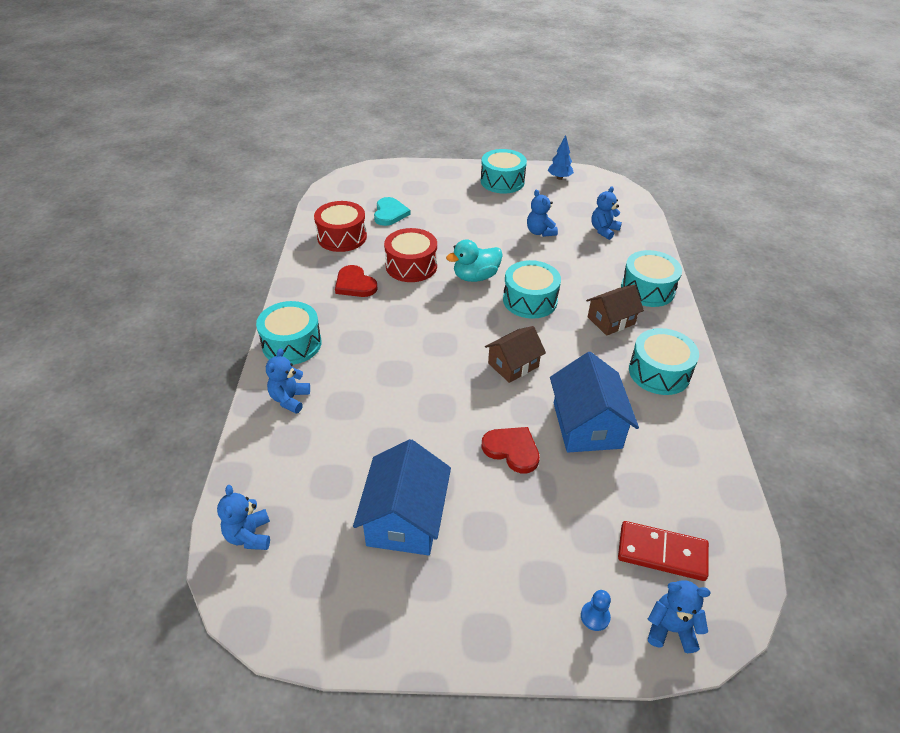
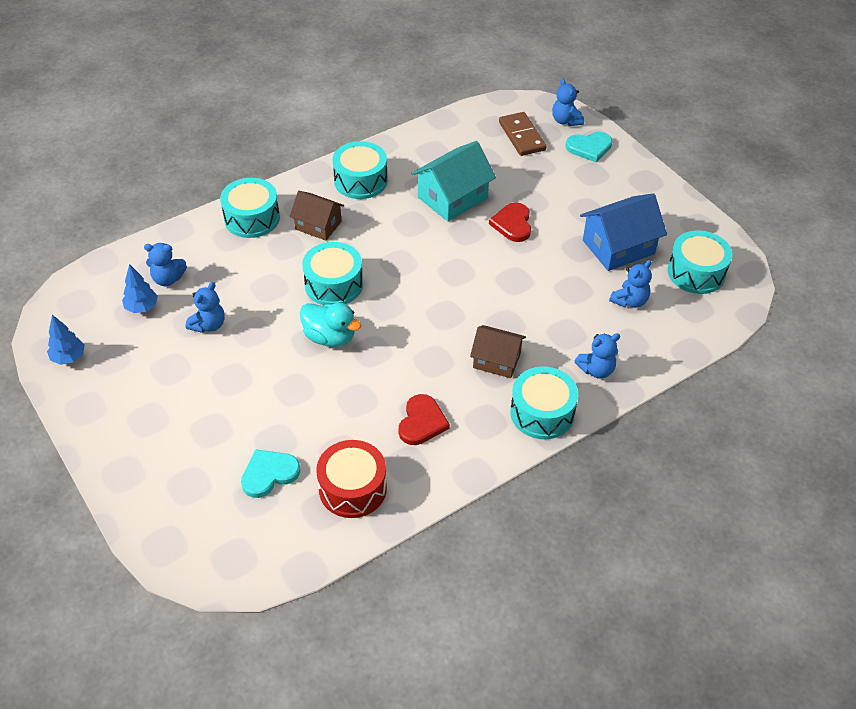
camera: 125 degrees left, 5 degrees up
blue teddy bear [217,485,270,550] -> blue teddy bear moved to [609,260,652,308]
red drum [384,228,437,282] -> none
turquoise drum [481,149,527,194] -> turquoise drum moved to [668,231,732,294]
brown house [485,326,546,383] -> brown house moved to [470,325,526,378]
blue house [550,352,639,453] -> turquoise house [411,141,496,222]
blue pawn [581,590,611,631] -> turquoise heart [566,132,613,162]
red domino [618,521,709,581] -> brown domino [499,112,547,156]
none -> blue tree [122,264,158,313]

